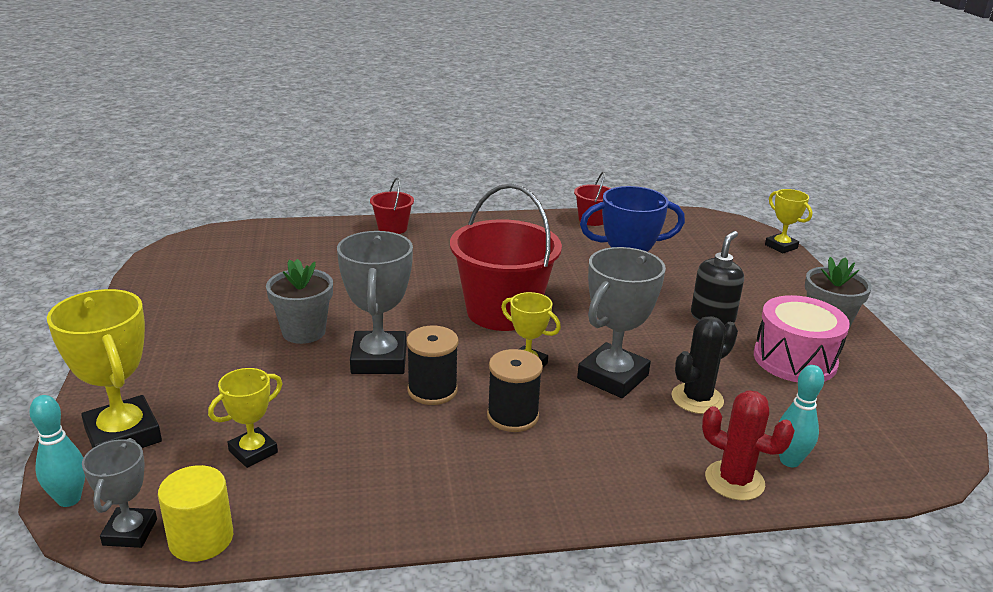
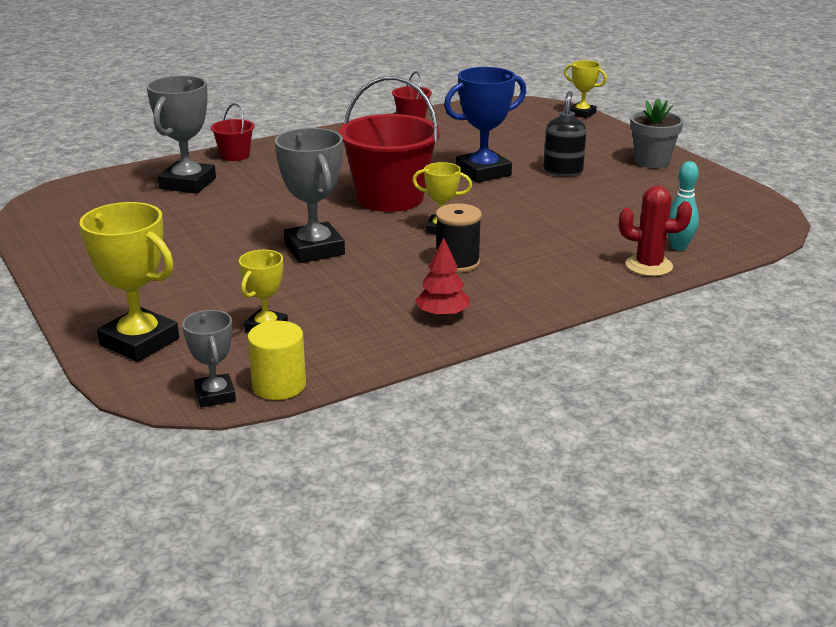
camera: 20 degrees left, 0 degrees up
turquoise bowling pin [30,395,85,507] -> none
grey flower pot [266,259,333,344] -> none
black spool [407,326,458,405] -> none
grey trophy [577,247,666,398] -> grey trophy moved to [146,76,216,194]
black cactus [672,316,738,414] -> none
pink drum [754,295,850,382] -> none
none -> red tree [415,238,469,318]

